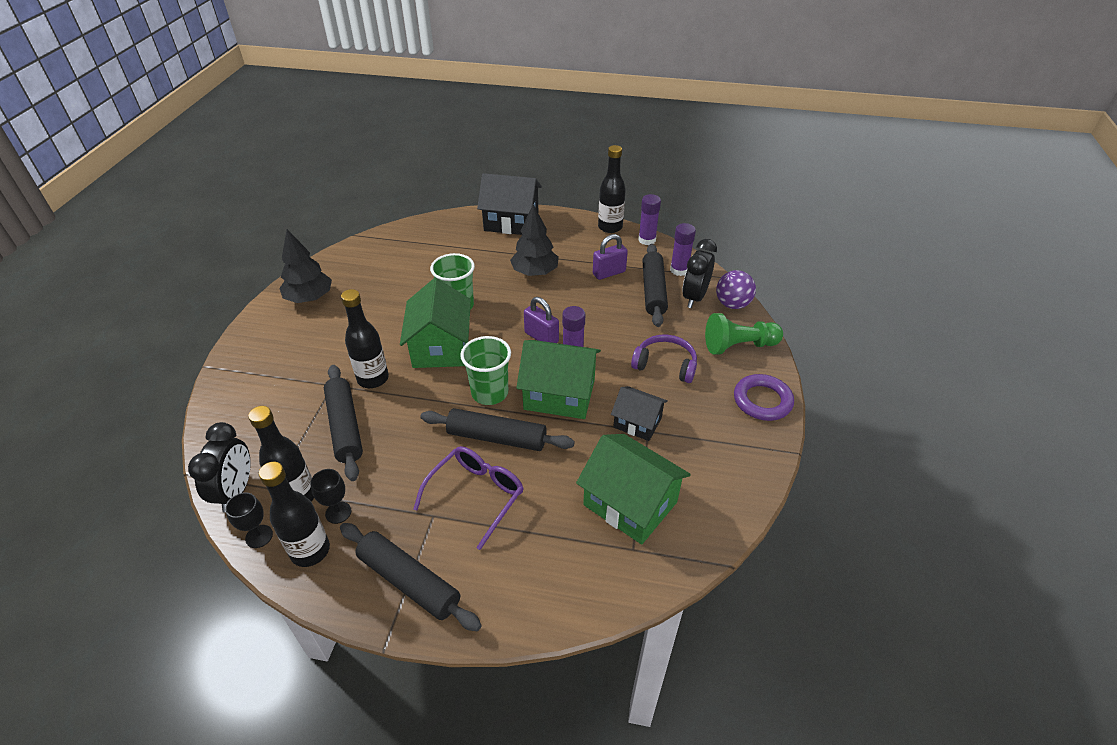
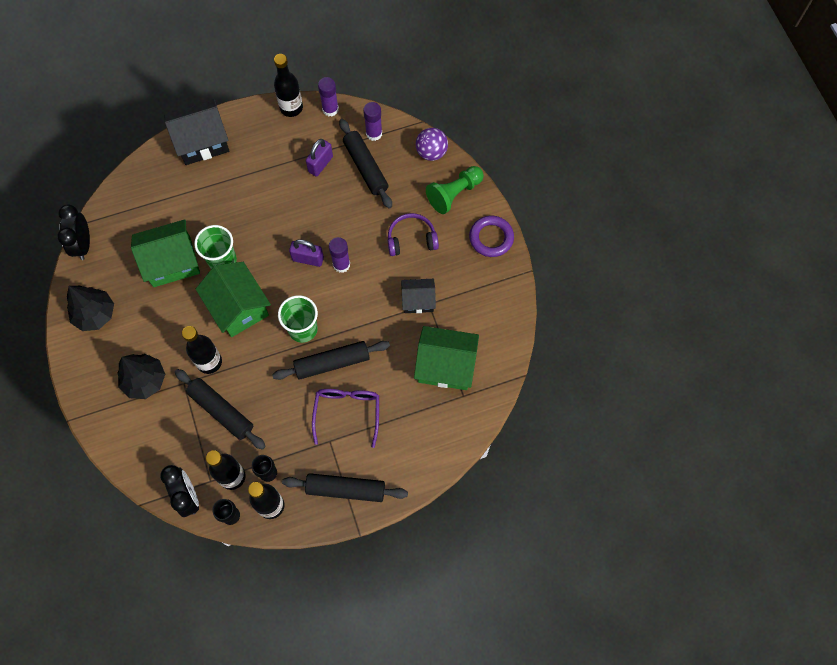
camera: 30 degrees left, 25 degrees up
black tree [510,204,559,276] -> black tree moved to [117,354,165,399]
green house [516,340,601,419] -> green house moved to [131,219,200,287]
black clock [682,239,717,308] -> black clock moved to [57,204,90,260]

